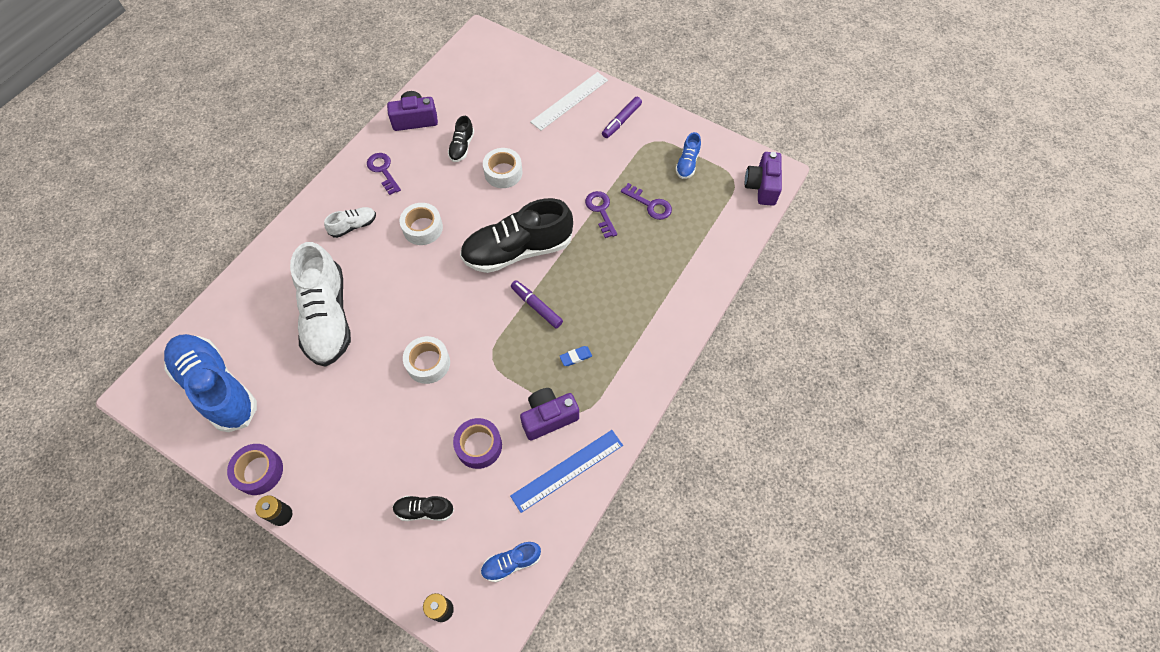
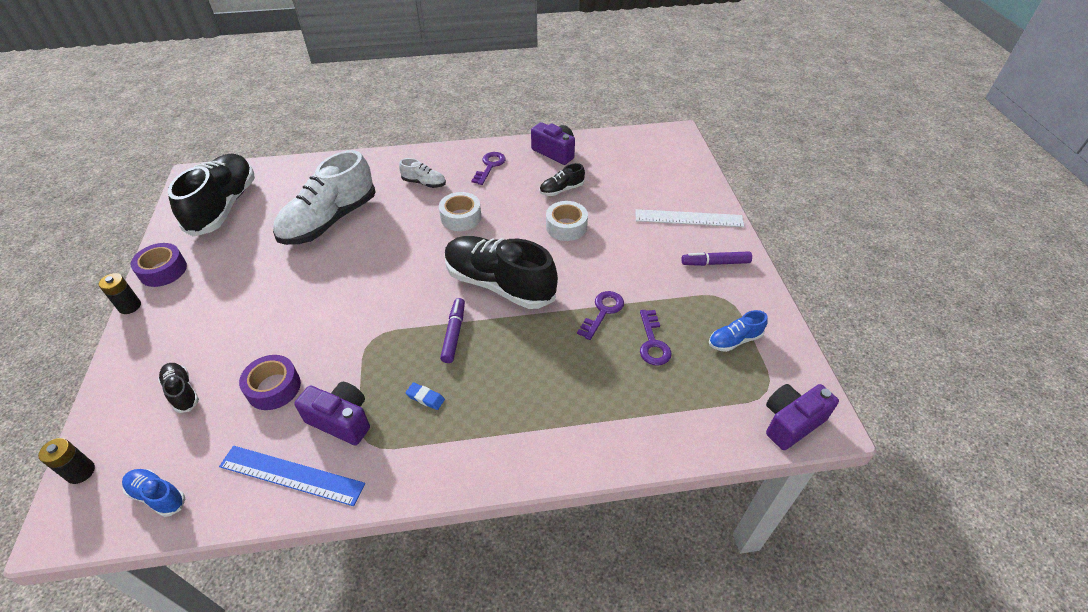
camera: 50 degrees right, 15 degrees down
blue shoe [164,334,257,432] -> black shoe [168,153,255,237]
white tape [403,336,450,384] -> none

